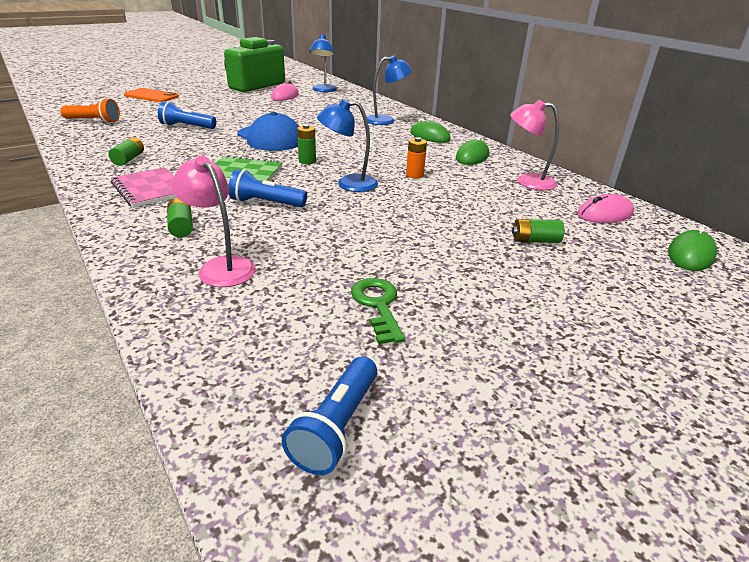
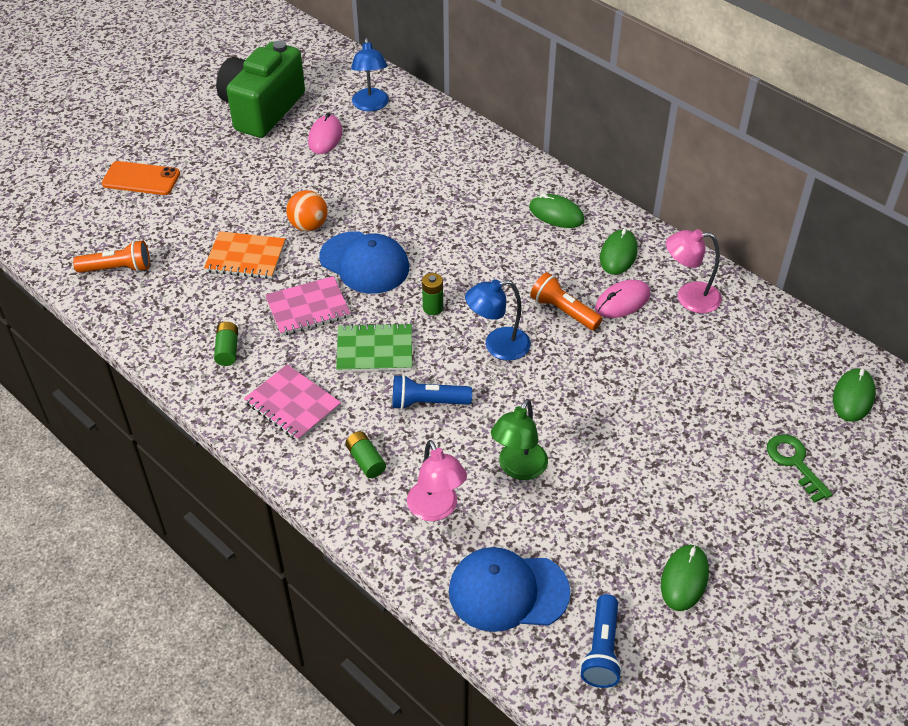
camera: 10 degrees left, 15 degrees up
blue flashlight [158,101,216,129] -> orange notebook [204,231,285,279]
pink lamp [171,156,256,287] -> pink lamp turned 150 degrees counterclockwise [407,440,467,521]
green key [351,278,405,344] -> green key moved to [767,434,833,502]
blue lamp [367,55,412,125] -> none
orange battery [406,137,427,178] -> orange flashlight [530,272,602,330]
green battery [512,219,564,243] -> none
pink mouse [578,194,634,223] -> pink mouse moved to [595,280,650,318]
none -> pink notebook [265,276,351,336]
none -> orange ball [286,190,328,231]
none -> blue cap [449,547,570,632]
none -> green lamp [491,399,548,480]
none -> green mouse [661,544,709,611]

